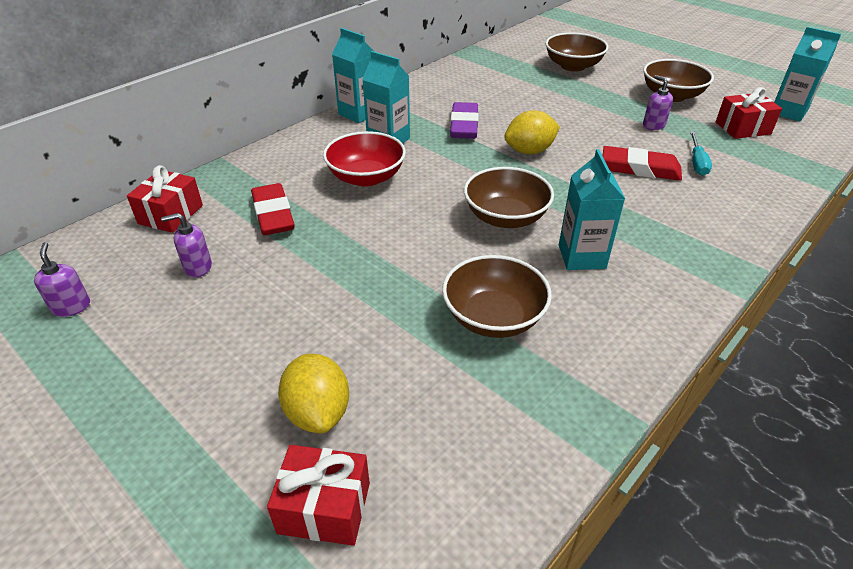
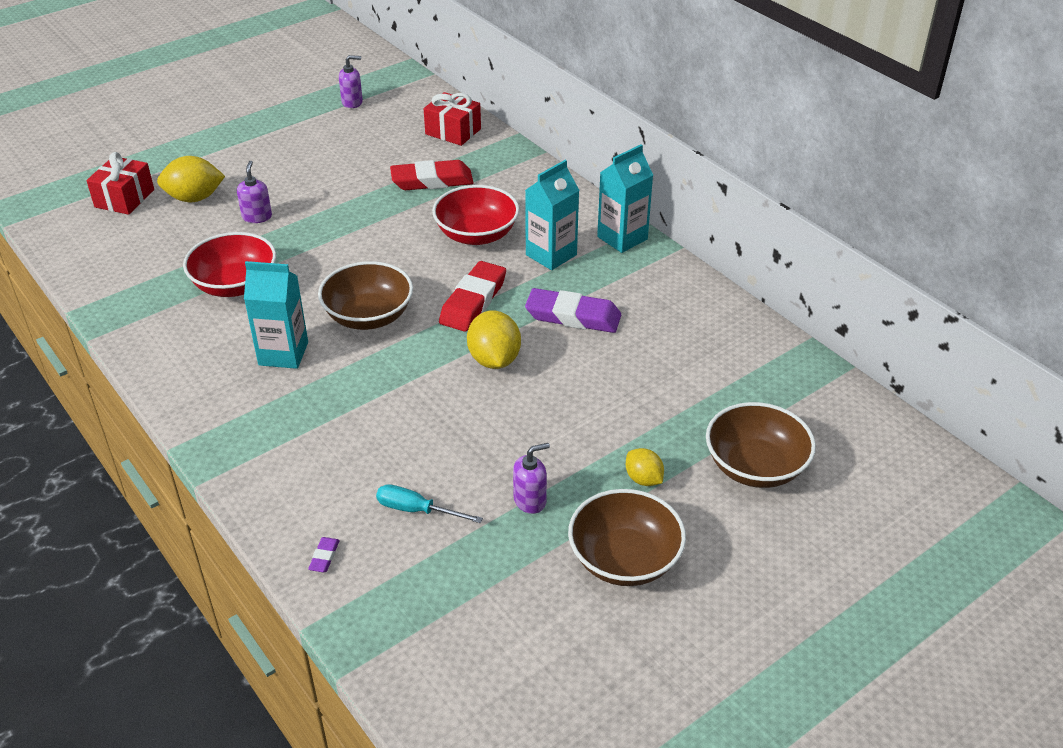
camera: 100 degrees right, 0 degrees up
purple soap dispenser [161,213,212,277] -> purple soap dispenser moved to [237,161,272,223]
brown bowl [442,255,552,338] -> red bowl [183,232,276,297]
red eraser [603,146,682,181] -> red eraser moved to [439,261,506,332]
red gift [716,87,782,139] -> none
turquoise carton [774,27,841,122] -> none
none -> purple eraser [308,537,340,572]
none -> yellow lemon [626,448,664,486]

